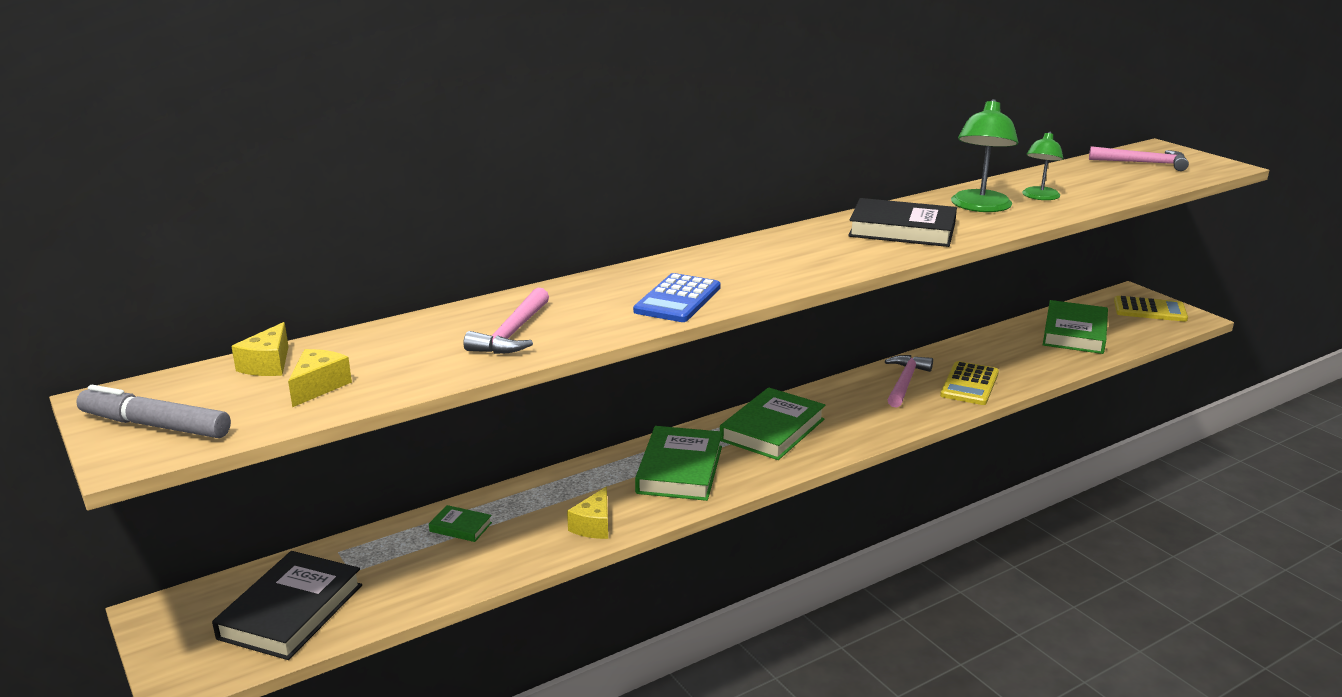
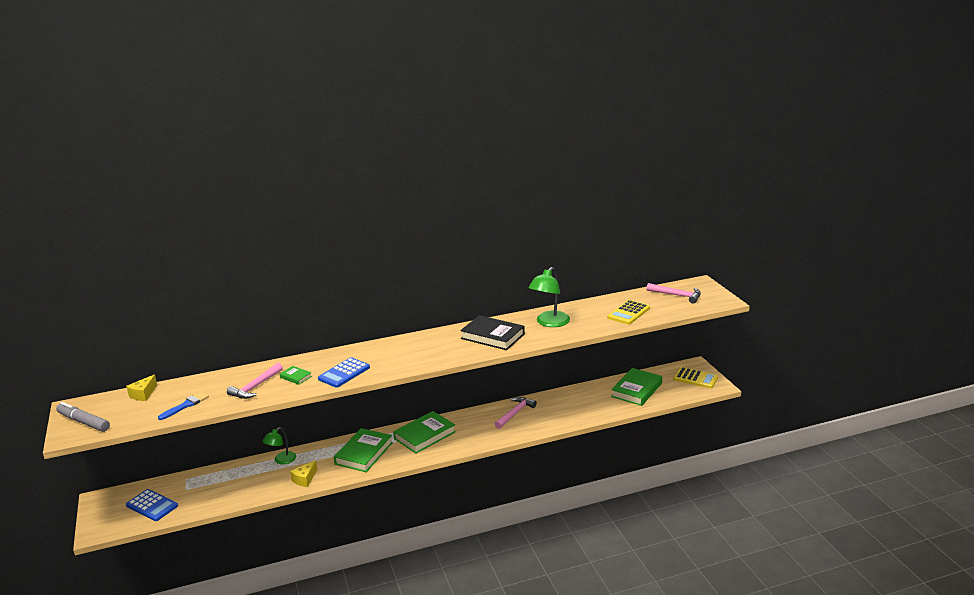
camera: 15 degrees right, 0 degrees up
black book [212,551,362,660] -> blue calculator [126,489,178,521]
yellow cheese [288,349,352,407] -> none
green book [429,505,492,542] -> green book moved to [280,366,312,385]
yellow calculator [940,361,999,405] -> yellow calculator moved to [608,300,650,324]
green lamp [1022,132,1063,200] -> green lamp moved to [262,427,296,464]
none -> blue brush [158,392,209,420]

